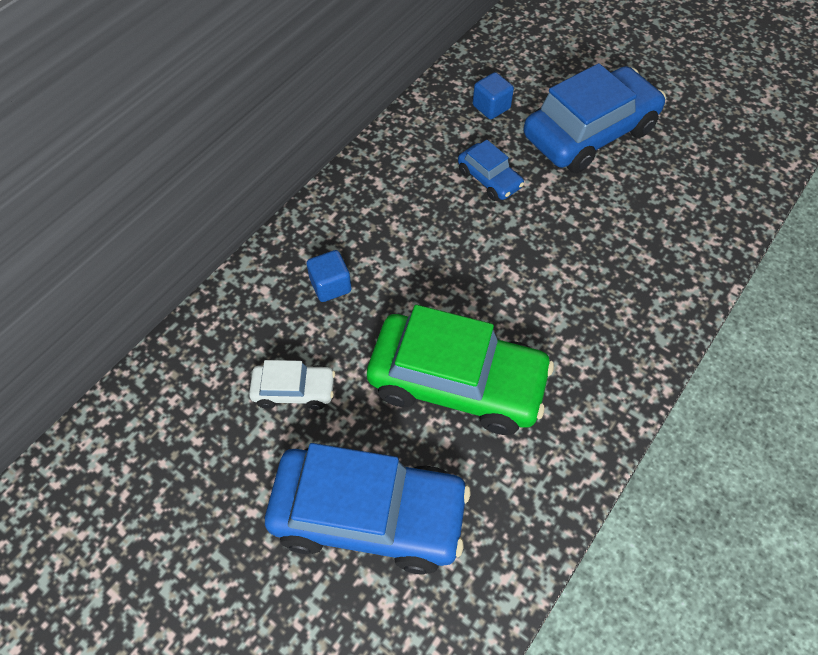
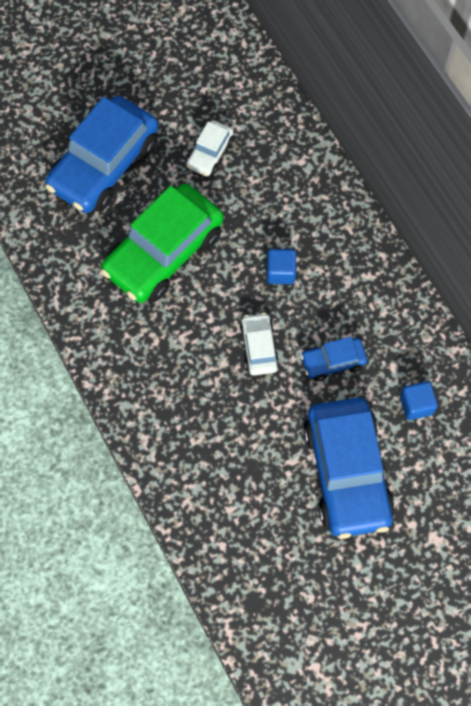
camera: 115 degrees right, 10 degrees up
blue cube [307,250,351,302] -> blue cube moved to [267,249,296,284]
none -> white car [240,313,279,376]

